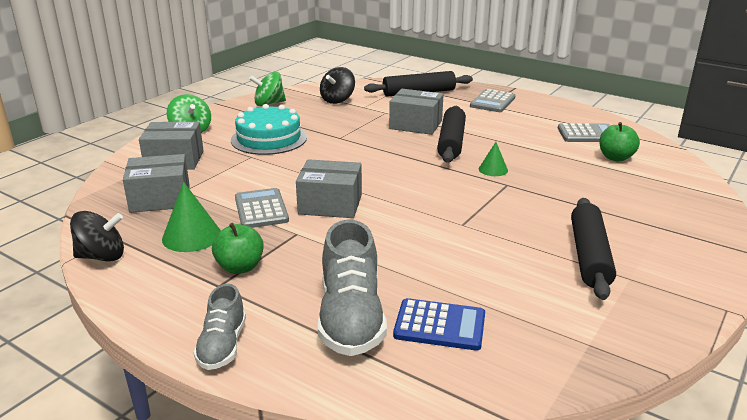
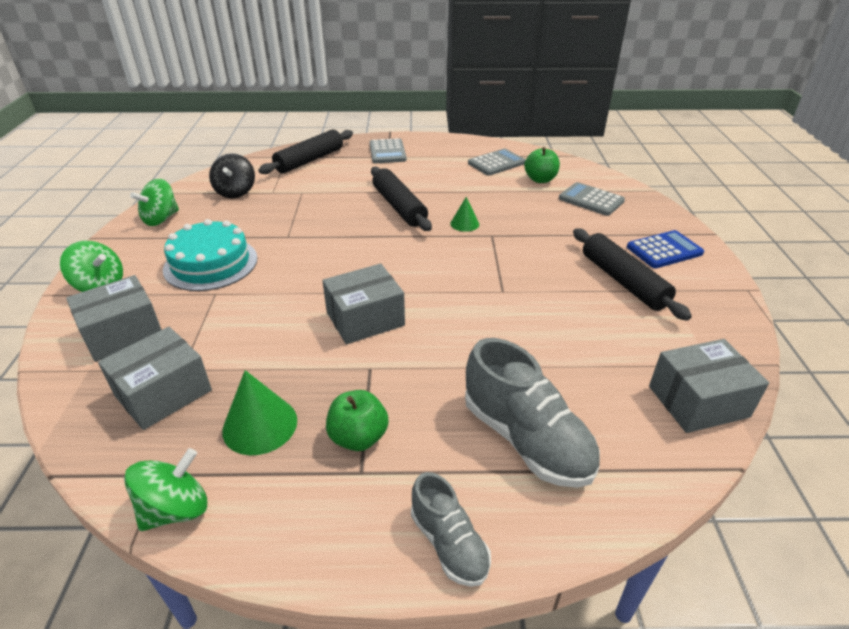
camera: 35 degrees left, 10 degrees up
black spinning top [70,211,124,262] -> green spinning top [124,448,207,531]
grey calculator [235,188,289,228] -> grey calculator moved to [559,182,625,216]
grey box [389,89,444,135] -> grey box moved to [649,339,769,433]
blue calculator [393,298,485,350] -> blue calculator moved to [627,230,704,268]

